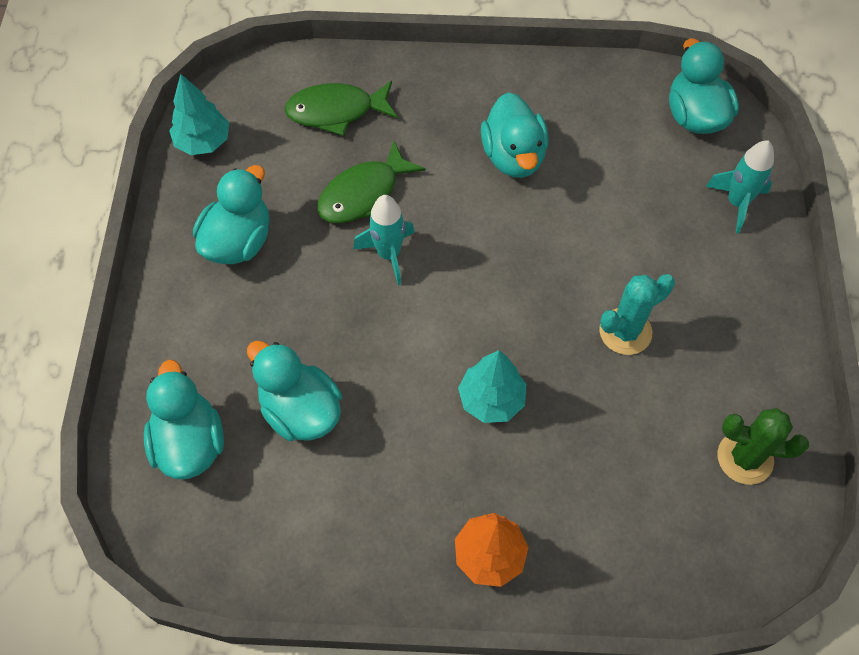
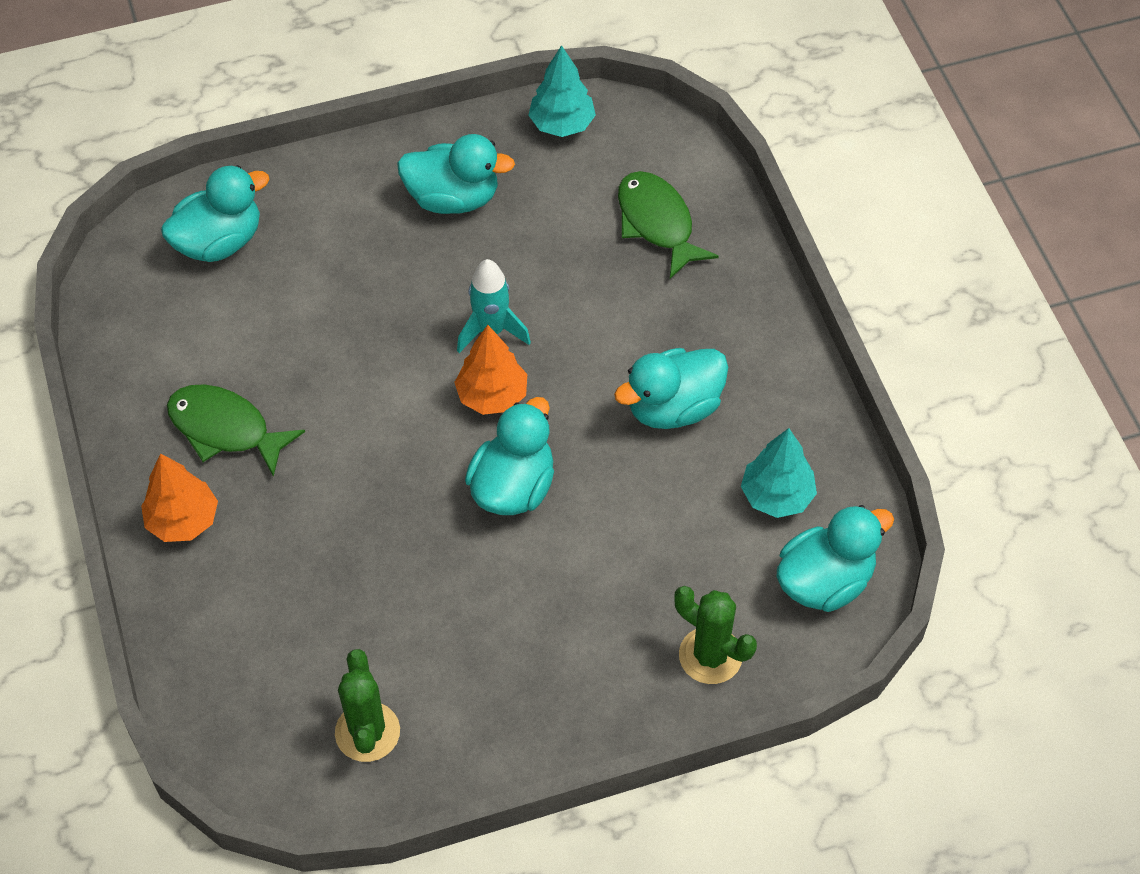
camera: 70 degrees right, 5 degrees down
turquoise duck [247,341,342,441] -> turquoise duck moved to [465,397,554,515]
green fish [317,141,426,223] -> green fish moved to [167,384,305,477]
turquoise tree [458,350,526,423] -> turquoise tree moved to [741,428,817,518]
turquoise cactus [599,274,675,355] -> none
turquoise rocket [705,140,774,233] -> green cactus [674,586,757,684]
none -> orange tree [454,325,527,415]

